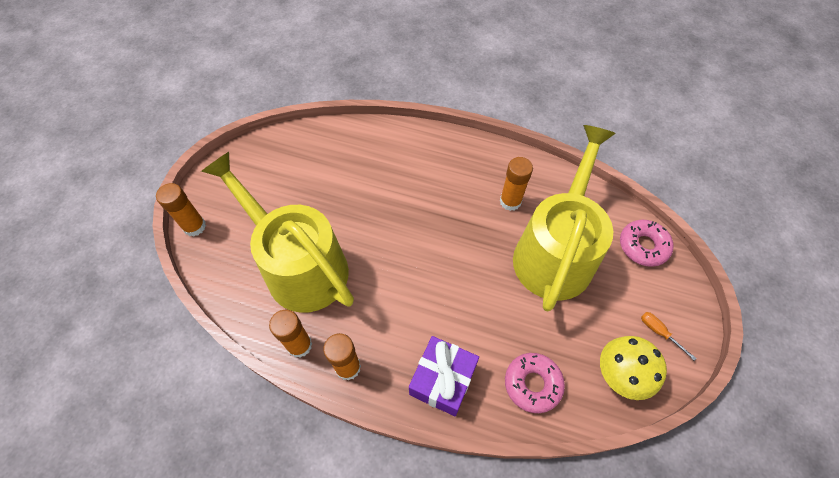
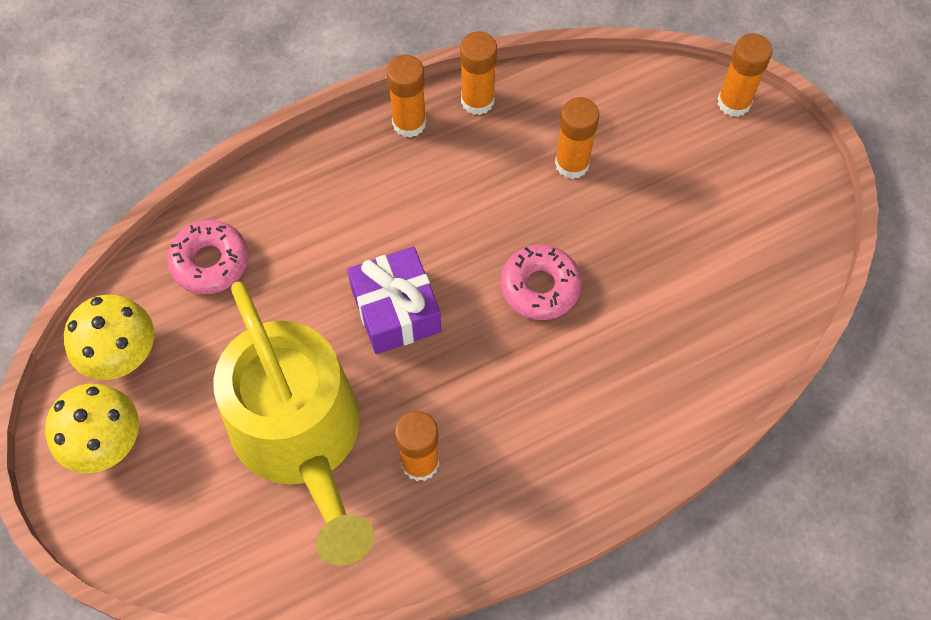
camera: 135 degrees right, 5 degrees up
yellow watering can [201,152,354,313] -> orange glue stick [555,97,600,179]
purple gift [409,336,479,416] -> purple gift moved to [347,247,441,354]
pink donut [620,220,674,267] -> pink donut moved to [501,244,582,320]
orange screwdriver [641,312,697,361] -> yellow mushroom [45,384,139,473]

